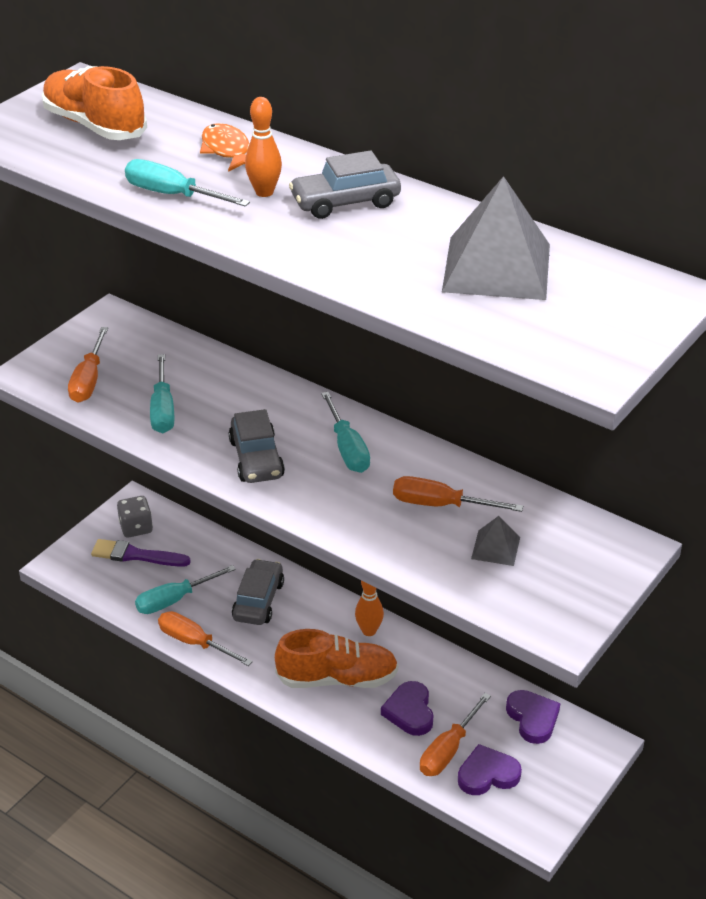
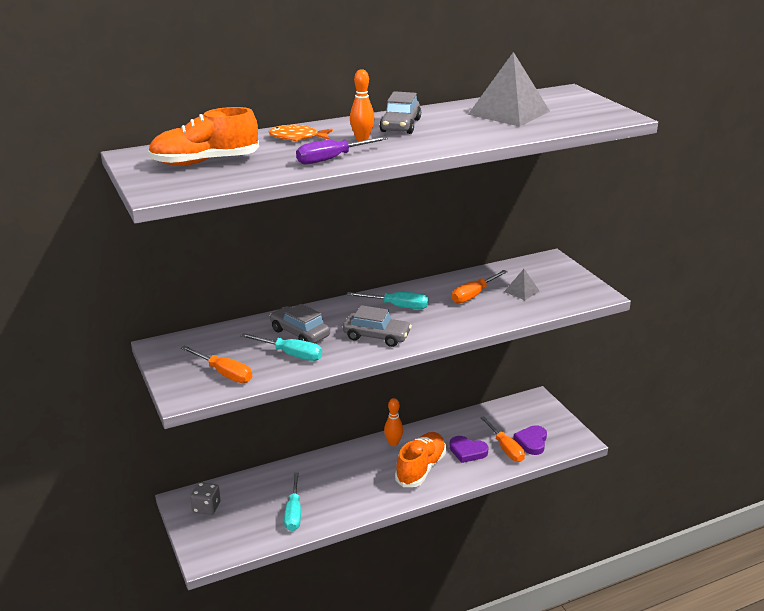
camera: 60 degrees left, 10 degrees down
purple brush [91,539,191,567] -> none
turquoise screwdriver [125,159,250,207] -> purple screwdriver [296,137,388,164]
orange screwdriver [158,611,253,666] -> none
grey car [232,559,284,625] -> grey car moved to [270,304,330,343]
purple heart [506,690,561,744] -> none

